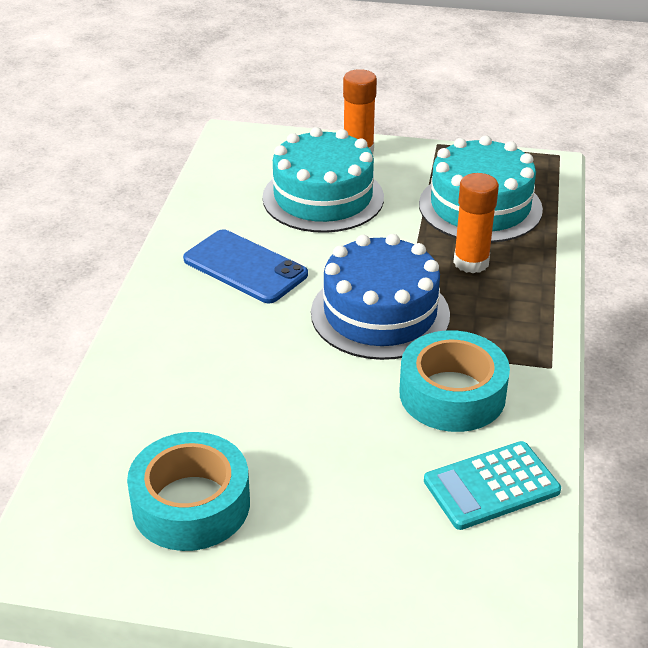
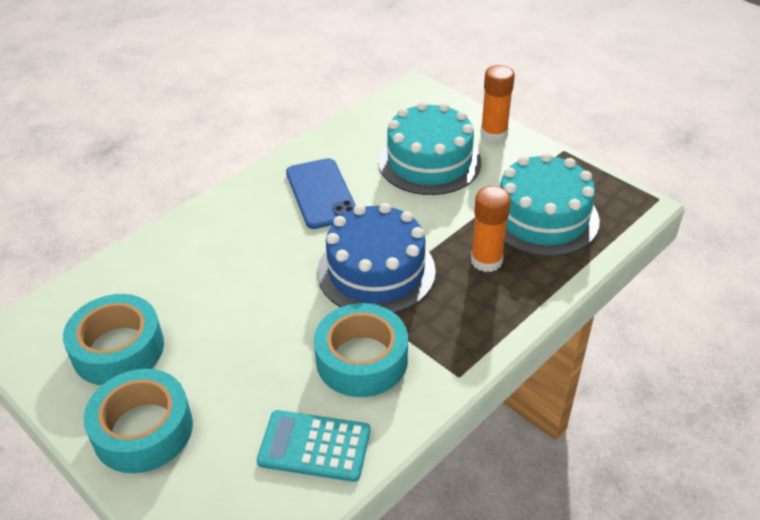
camera: 35 degrees right, 5 degrees up
none -> turquoise tape [83,369,193,473]

